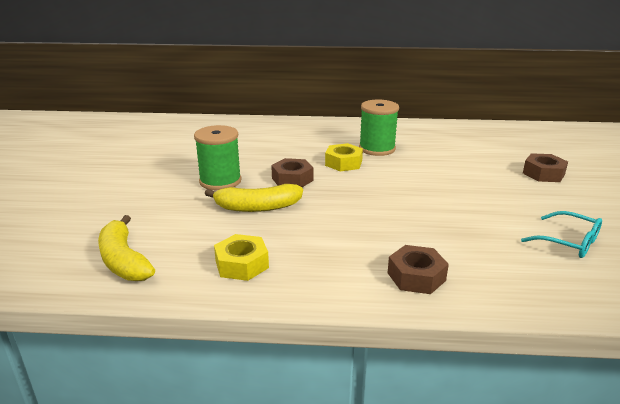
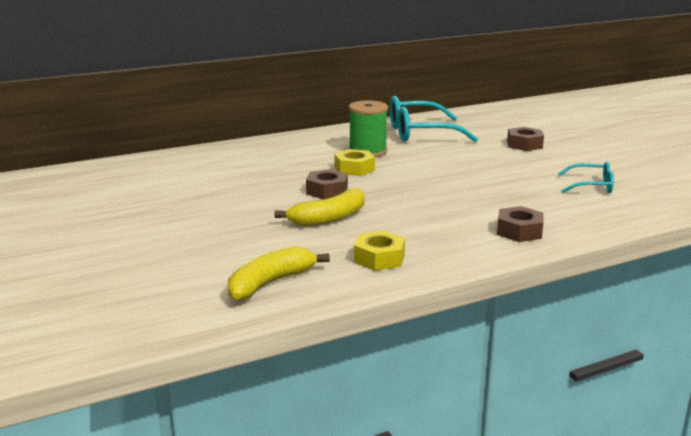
camera: 30 degrees left, 5 degrees down
yellow banana [98,215,155,281] -> yellow banana turned 105 degrees clockwise [228,246,330,301]
green spool [194,125,242,190] -> none
none -> turquoise glasses [390,96,478,142]

